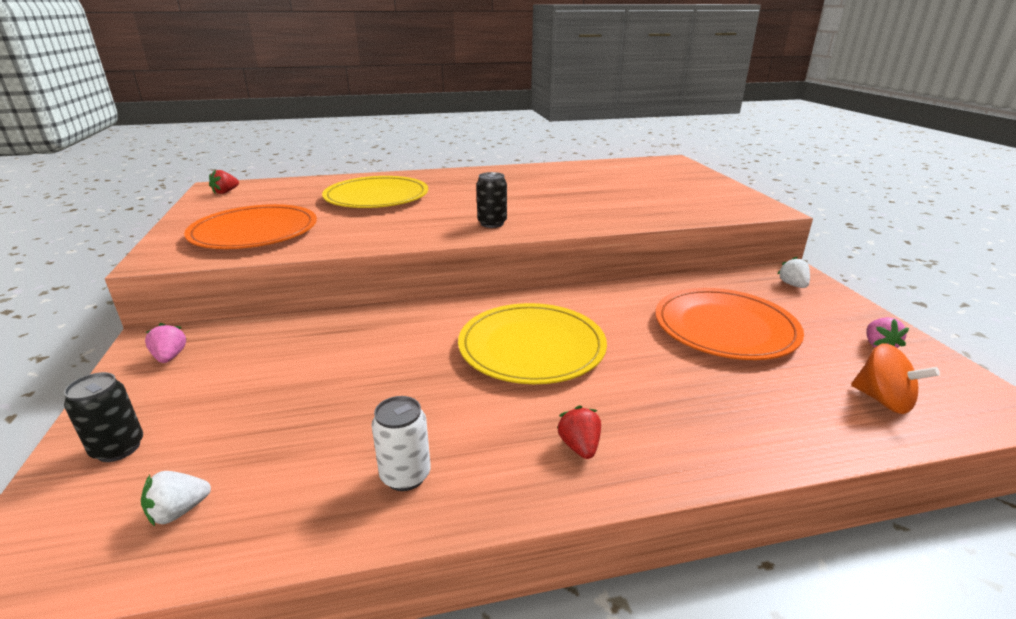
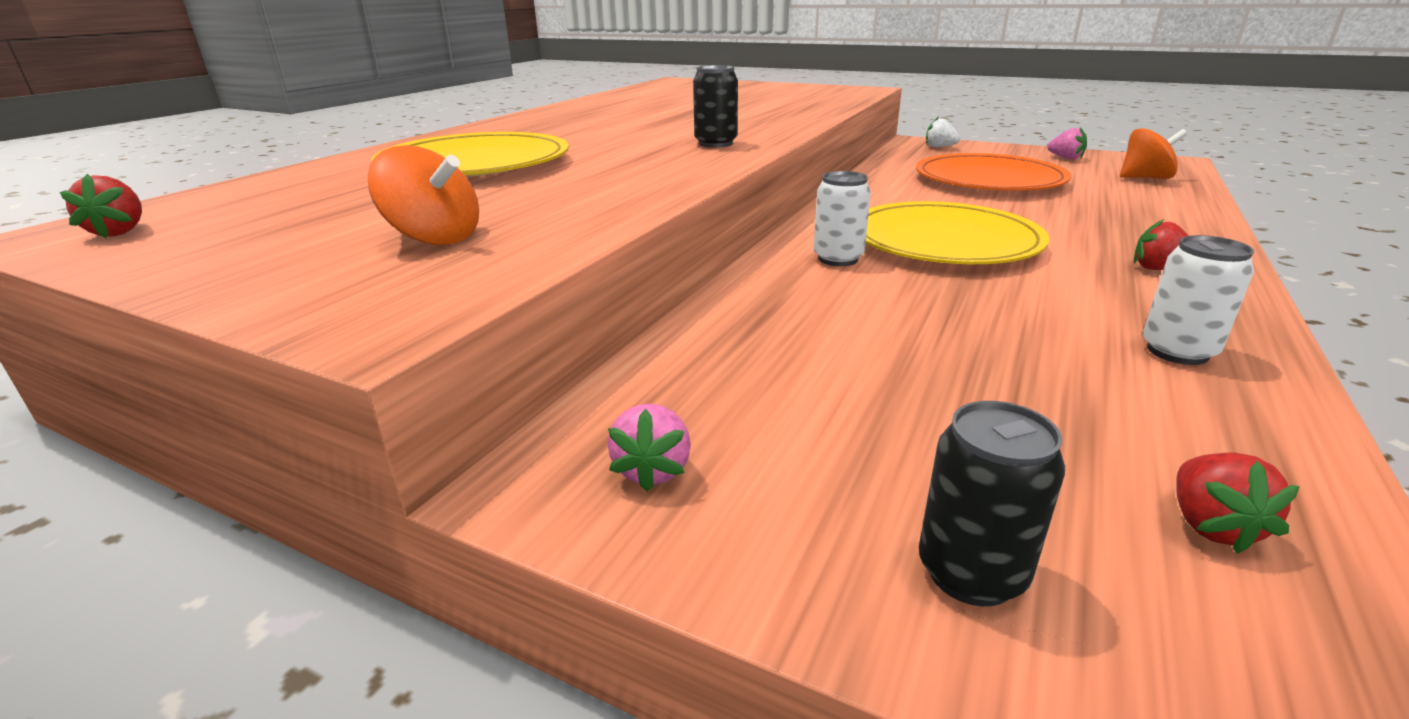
camera: 50 degrees left, 0 degrees up
white strawberry [141,471,211,526] -> red strawberry [1176,453,1300,554]
pink strawberry [145,323,186,363] -> pink strawberry turned 105 degrees counterclockwise [607,404,691,492]
orange plate [184,204,317,249] -> orange spinning top [368,145,479,245]
none -> white can [814,171,871,266]

